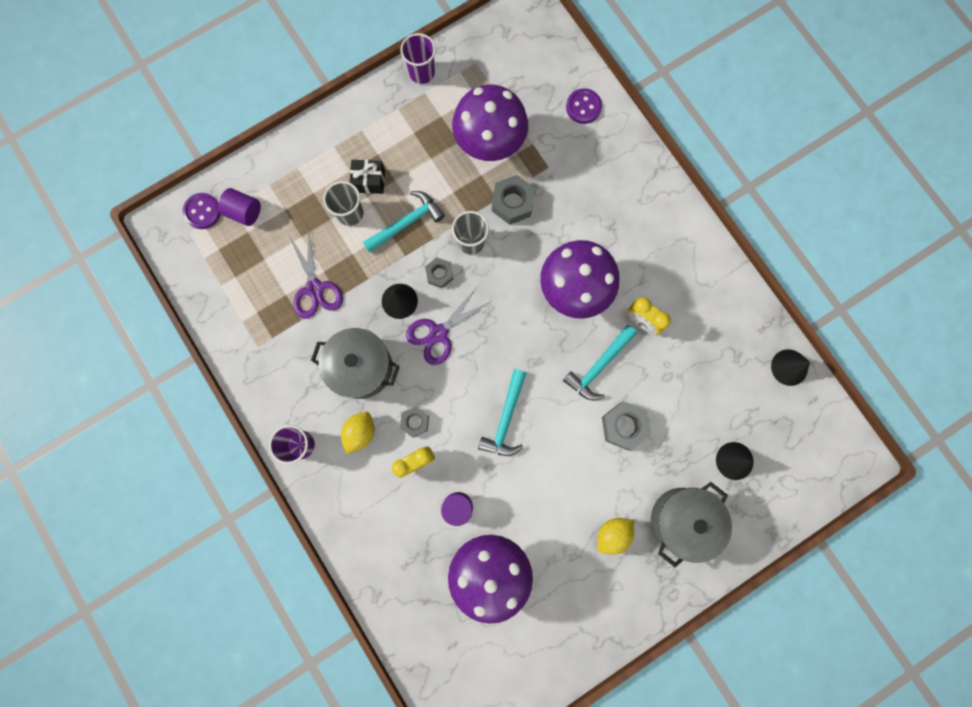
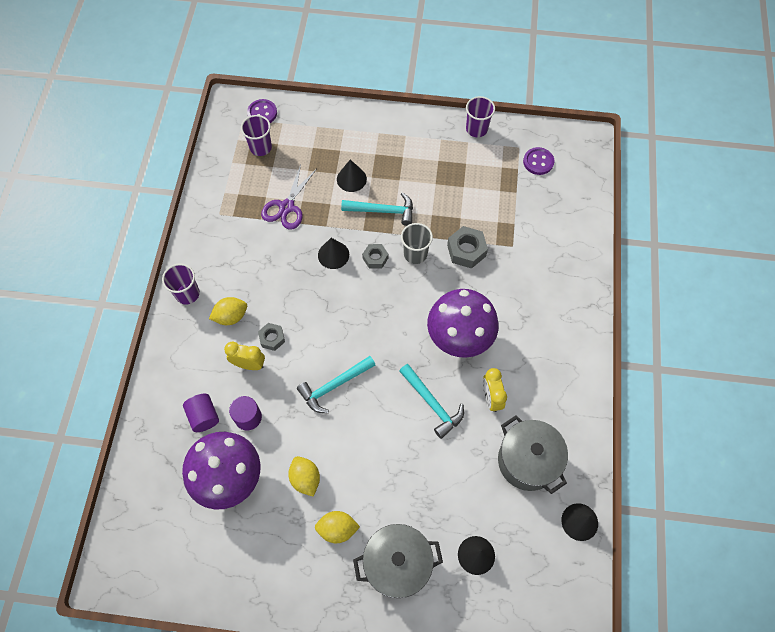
camera: 40 degrees right, 15 degrees down
purple cylinder [218,188,261,226] -> purple cylinder moved to [183,394,219,432]
grey pot [311,328,400,399] -> grey pot moved to [498,415,568,494]
grey cup [323,181,363,226] -> black cone [337,160,367,192]
black gift [350,160,385,194] -> none
purple scissors [406,286,492,365] -> none
purple mushroom [452,85,528,161] -> none
turquoise hammer [563,325,637,400] -> turquoise hammer turned 120 degrees counterclockwise [399,364,464,439]
purple button [566,88,602,124] -> purple button moved to [523,147,554,175]
grey nut [602,401,651,450] -> none
none -> purple cup [241,115,272,156]
none -> yellow lemon [288,456,320,497]

